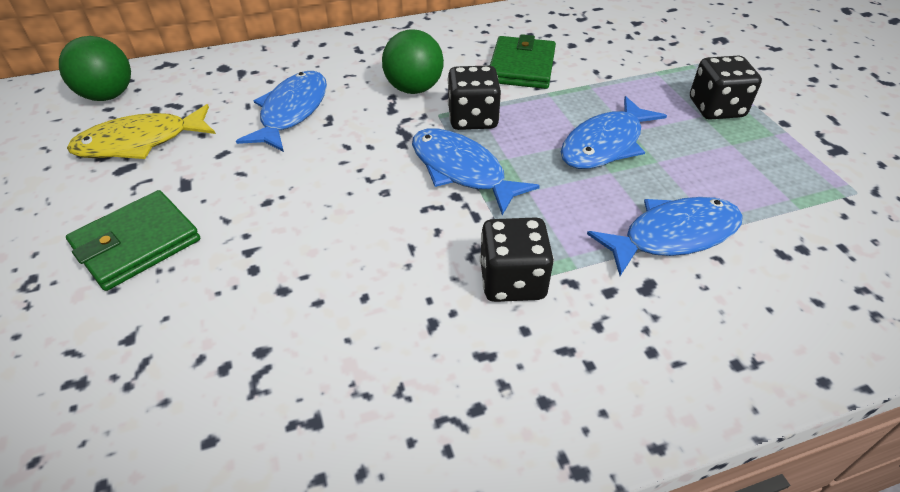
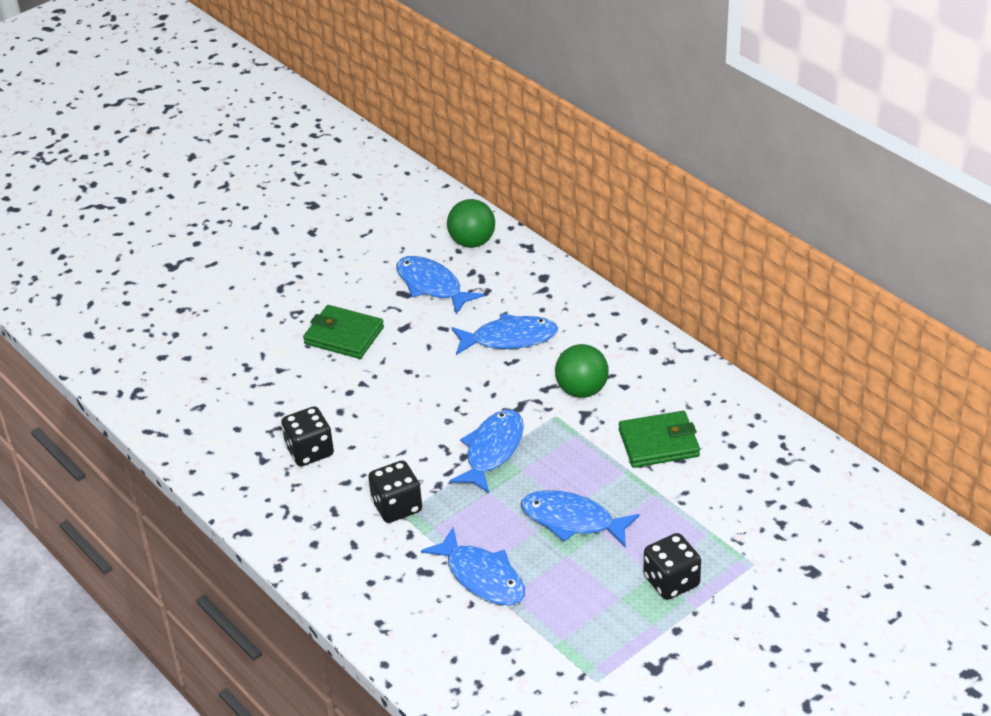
camera: 70 degrees right, 5 degrees down
yellow fish [67,104,216,159] -> blue fish [396,256,484,314]
black dice [448,65,501,130] -> black dice moved to [281,406,334,466]

